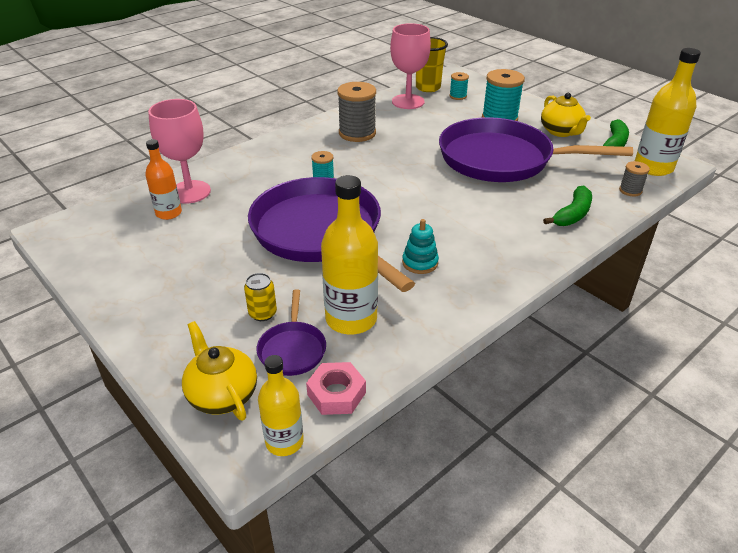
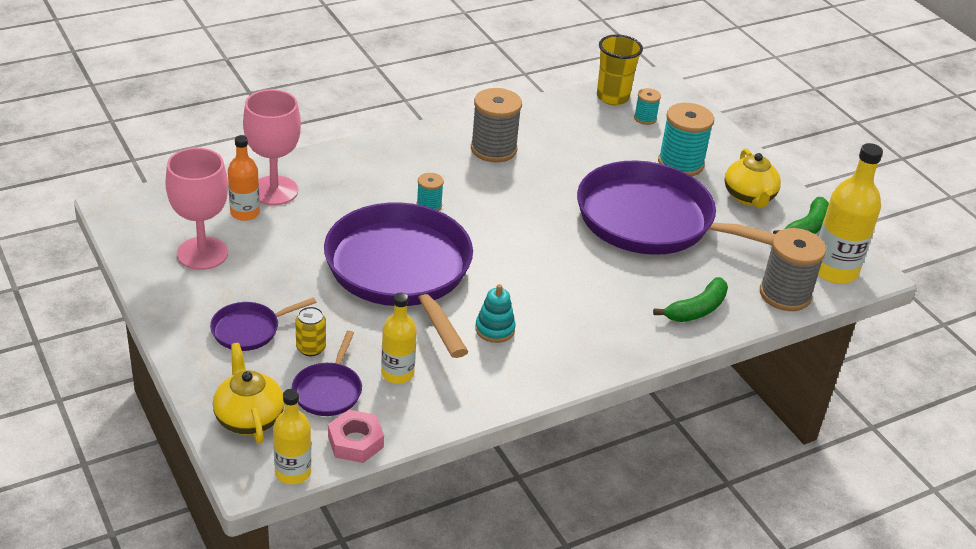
camera: 10 degrees right, 0 degrees up
yellow bottle [321,175,378,335] -> yellow bottle [381,292,417,384], size x0.61
pink goblet [390,23,431,109] -> pink goblet moved to [165,148,228,270]
grey spool [619,161,650,197] -> grey spool [760,228,826,311], size x1.94
none -> purple pan [210,297,316,351]

